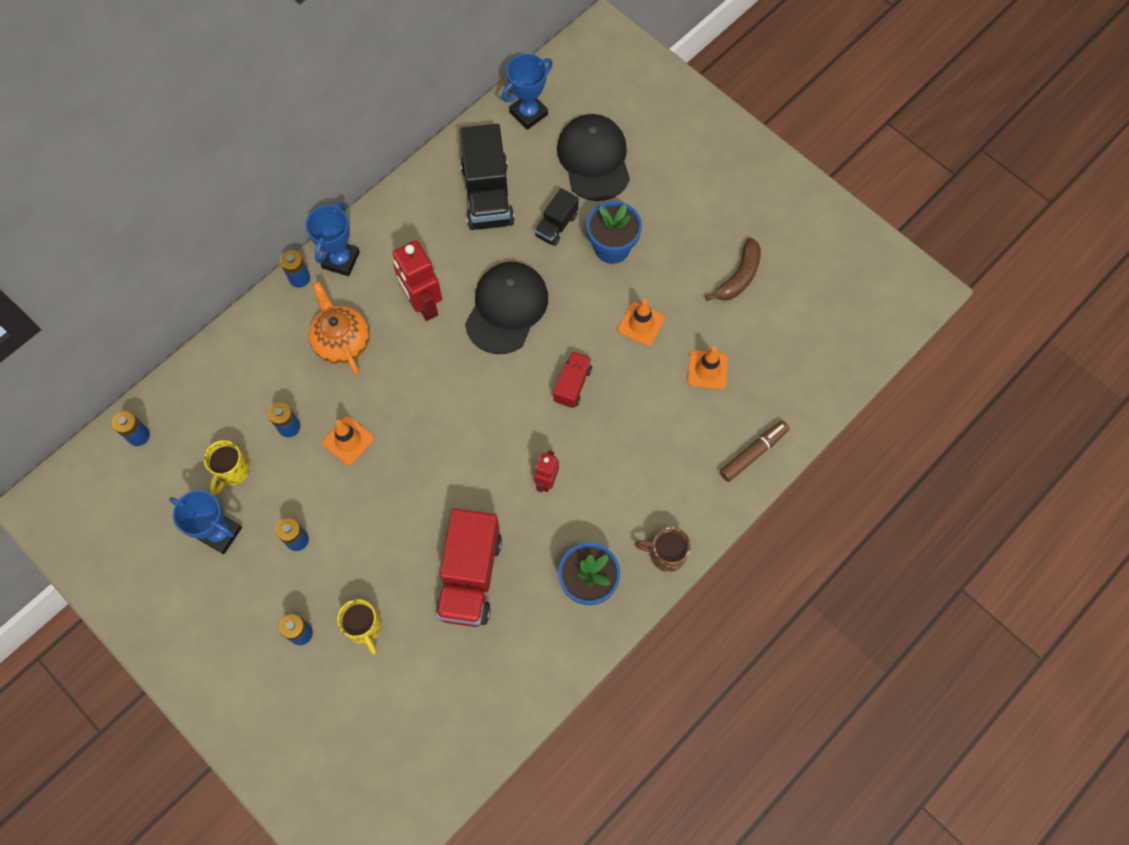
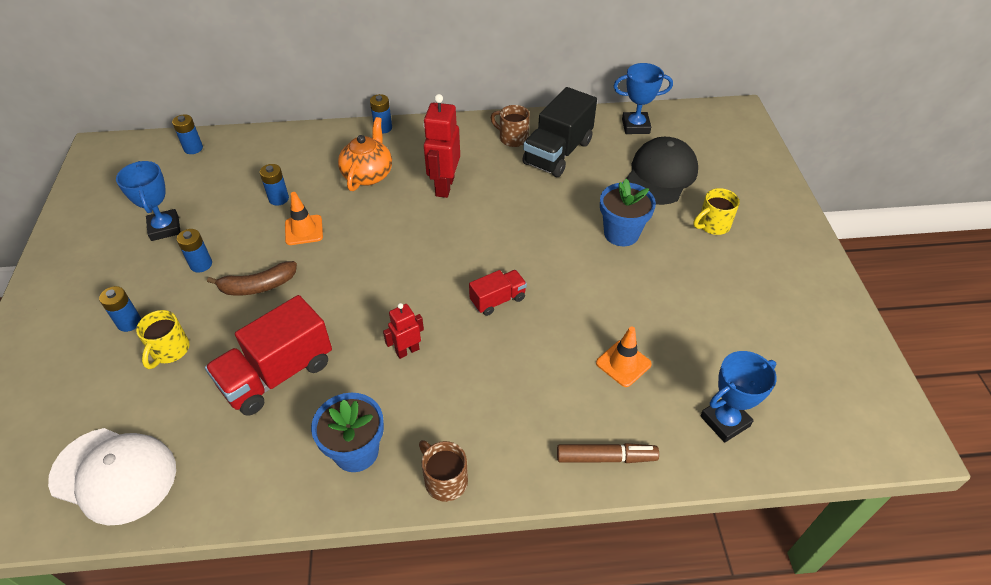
camera: 40 degrees right, 20 degrees down
yellow mug [204,440,250,495] -> yellow mug moved to [694,188,740,235]
blue trophy [305,201,360,276] -> blue trophy moved to [700,351,777,443]
black cap [465,262,548,354] -> none
black truck [535,188,579,246] -> none
orange traffic cone [618,299,665,346] -> none
brown banana [705,237,761,301] -> brown banana moved to [207,261,297,295]
none -> white cap [48,428,176,526]
none -> brown mug [491,105,530,147]

